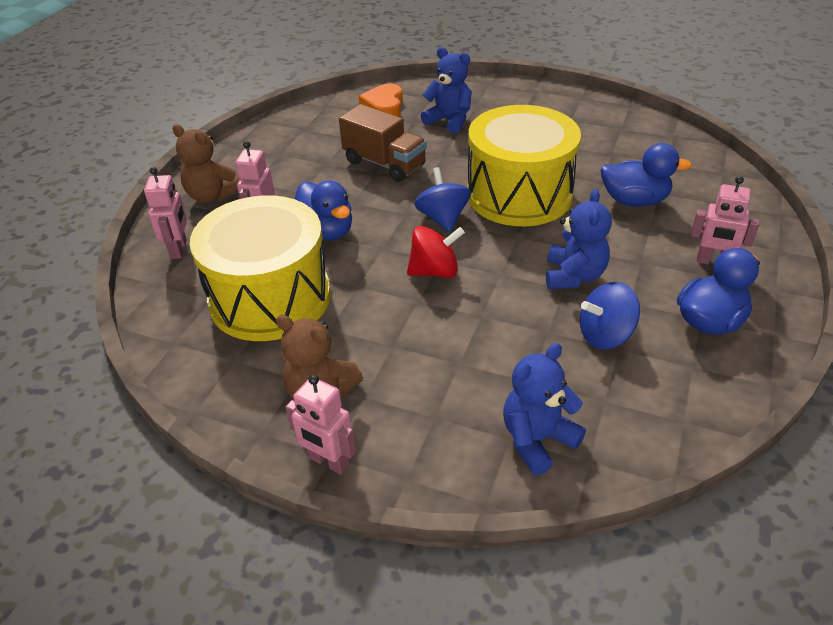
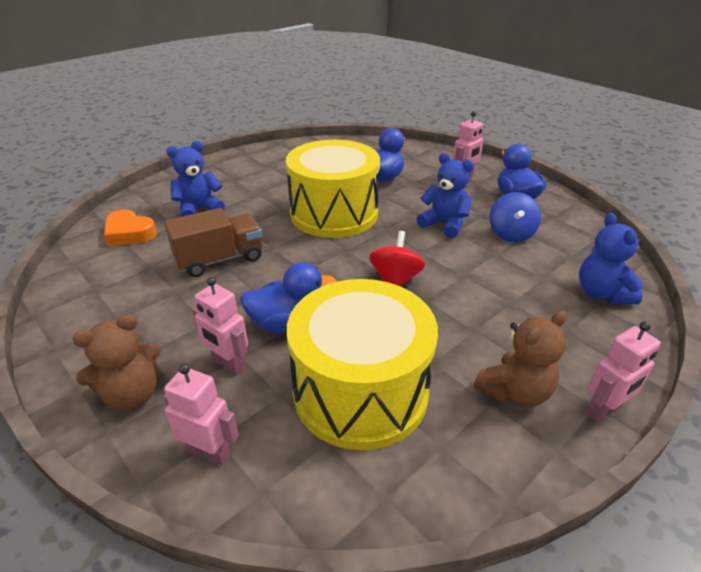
camera: 65 degrees left, 5 degrees down
blue spinning top [414,167,471,232] -> none

